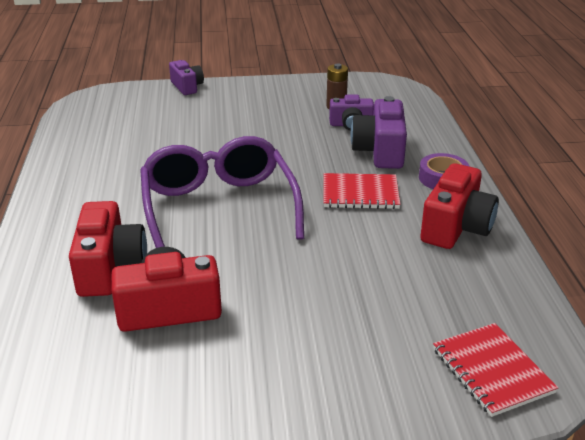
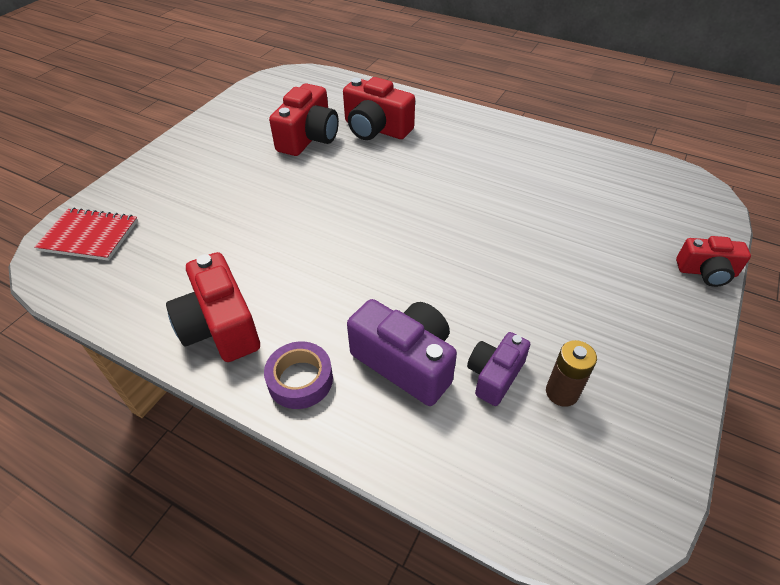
camera: 125 degrees right, 15 degrees up
purple glasses [140,136,304,248] -> none
purple camera [169,60,204,95] -> red camera [676,236,751,287]
red notebook [324,173,401,209] -> none

